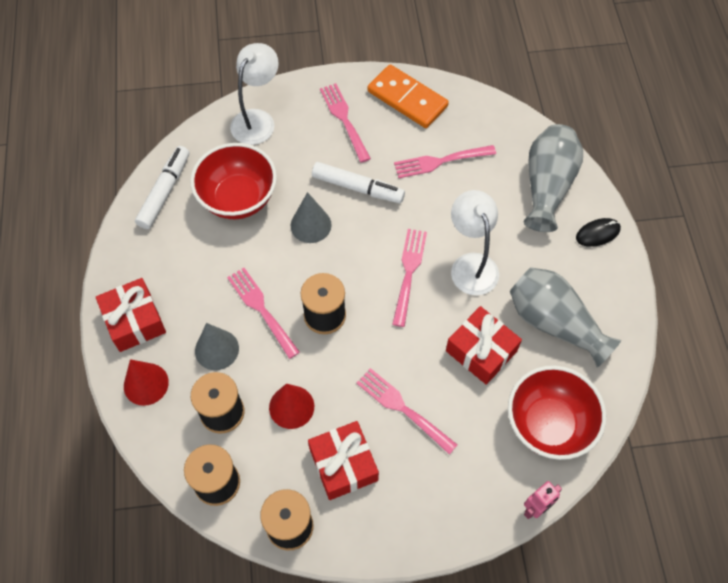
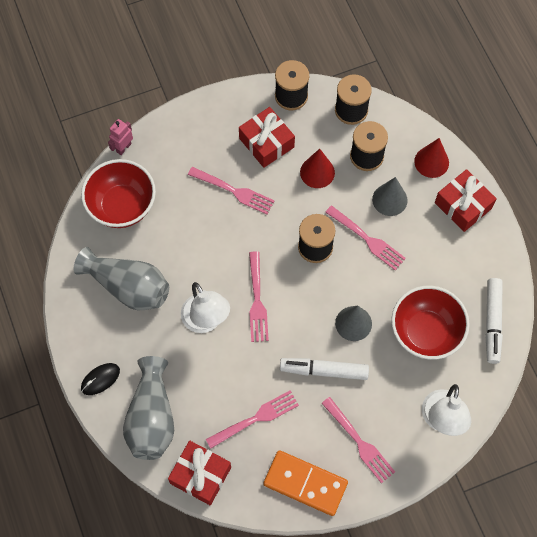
camera: 165 degrees right, 5 degrees up
red gift [446,306,522,385] -> red gift moved to [168,441,231,505]

